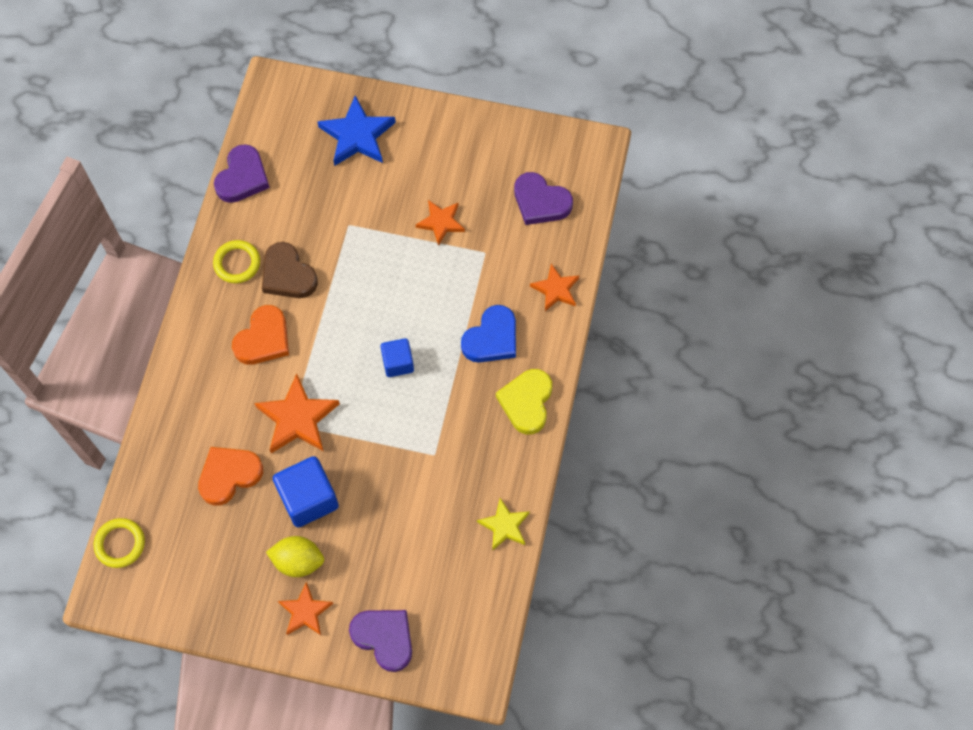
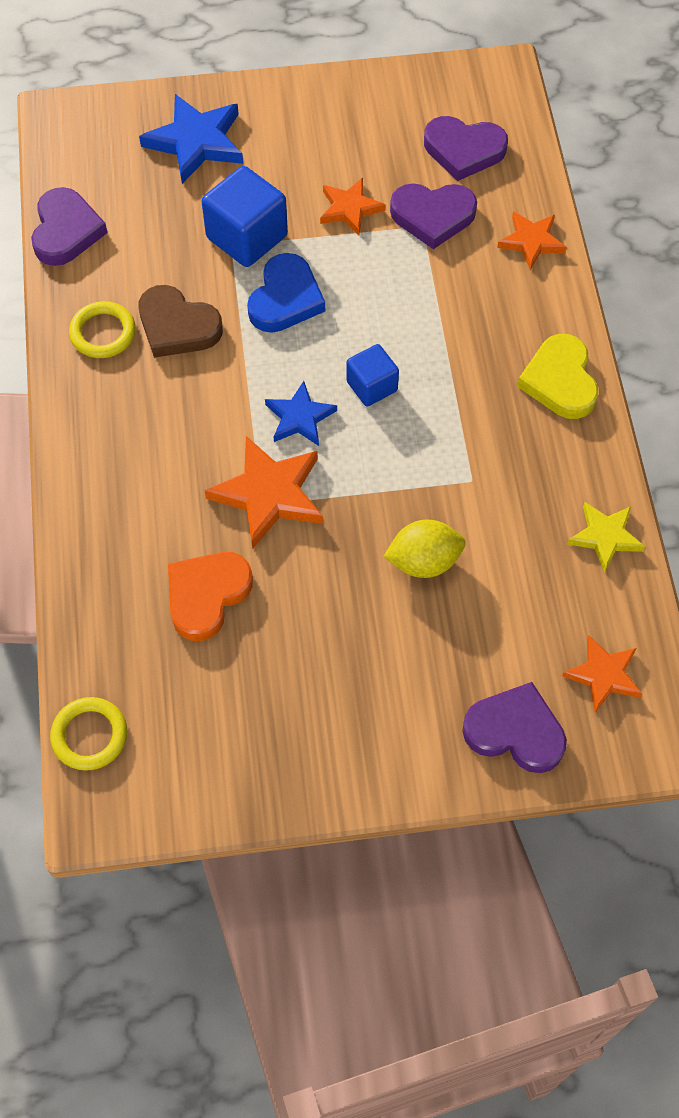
camera: 20 degrees left, 5 degrees down
orange heart [232,305,289,365] -> none
yellow lemon [266,536,324,577] -> yellow lemon moved to [383,520,466,578]
blue cube [273,456,339,527] -> blue cube moved to [201,166,288,267]
orange star [278,582,333,635] -> orange star moved to [562,635,642,713]
blue heart [461,305,516,363] -> blue heart moved to [247,253,325,333]
none -> blue star [265,381,337,446]
none -> purple heart [390,183,477,249]

